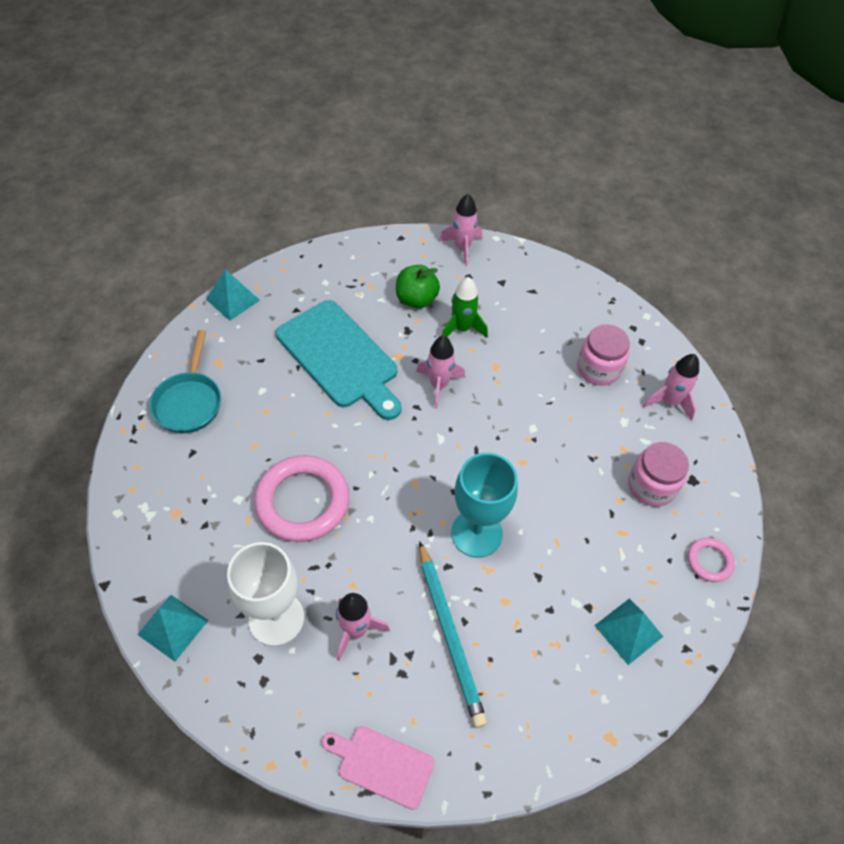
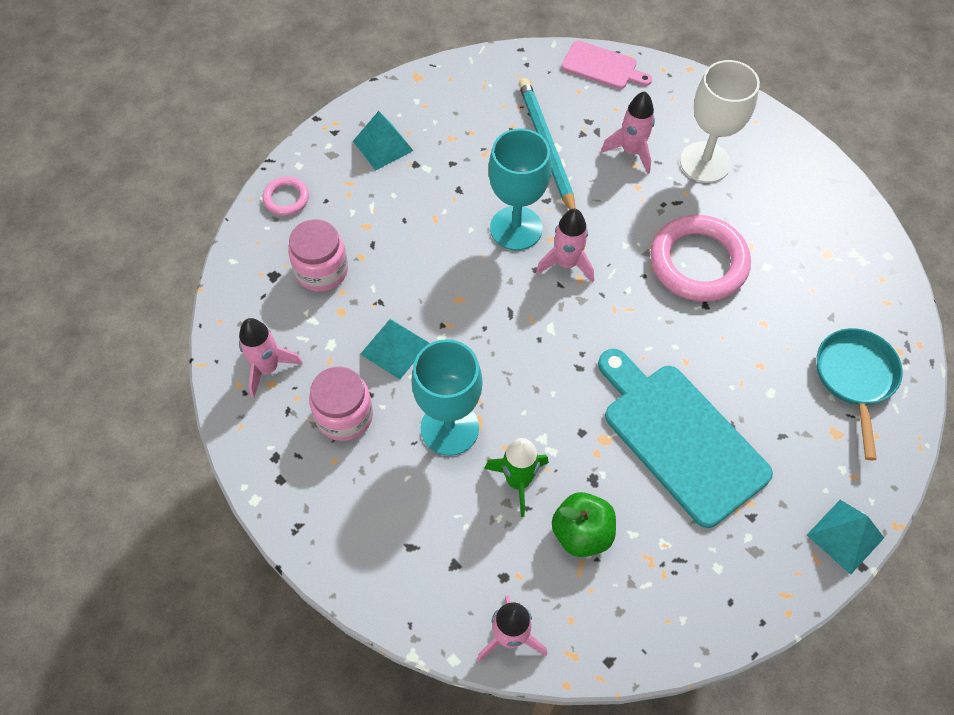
camera: 175 degrees left, 5 degrees up
turquoise pyramid [137,595,209,662] -> turquoise pyramid moved to [360,319,430,379]
pink rocket [416,336,465,409] -> pink rocket moved to [536,209,594,283]
none -> turquoise goblet [411,339,483,456]

